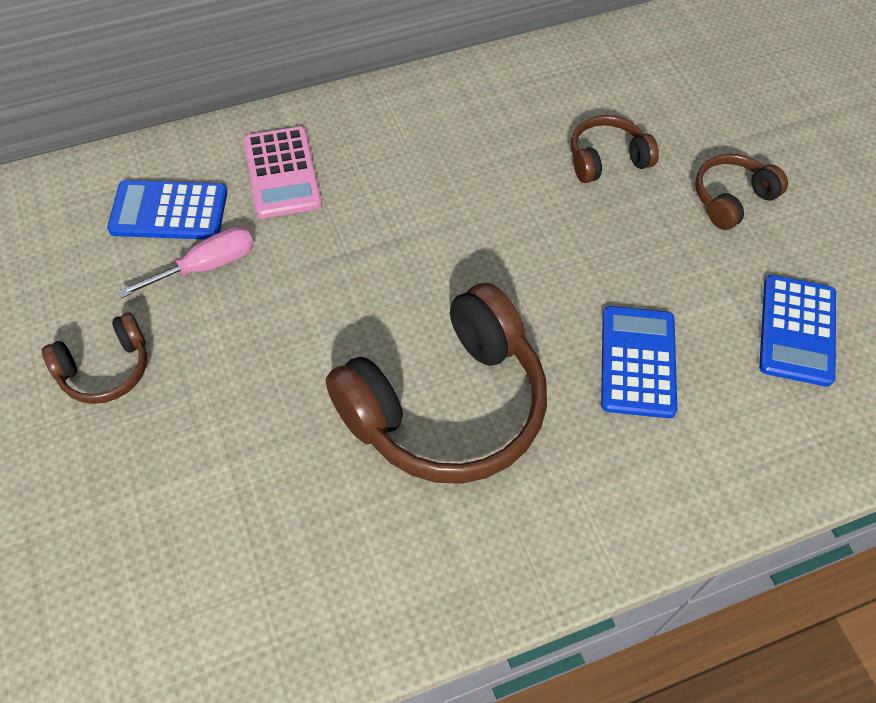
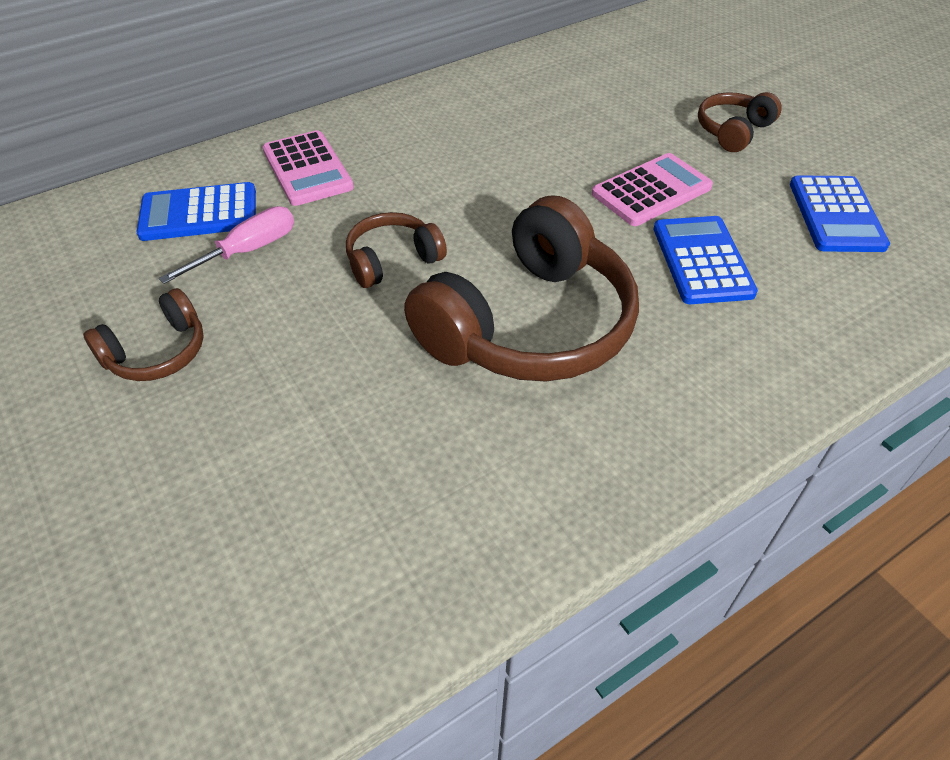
camera: 10 degrees left, 10 degrees down
brown headphones [571,115,659,183] -> brown headphones moved to [346,212,447,288]
none -> pink calculator [592,153,713,226]

